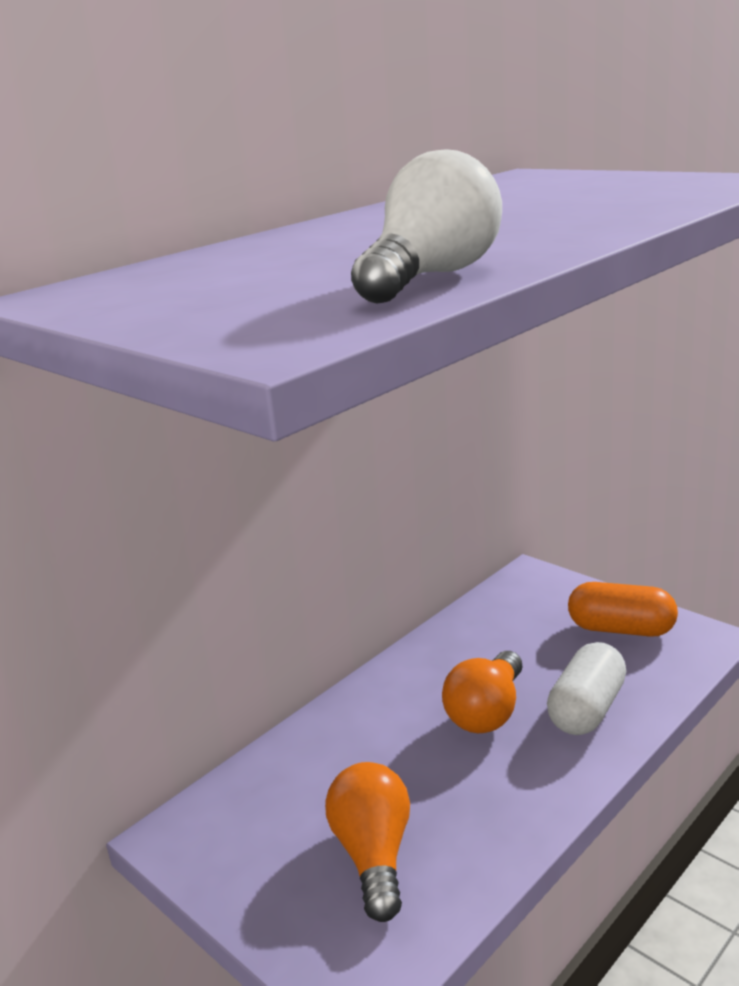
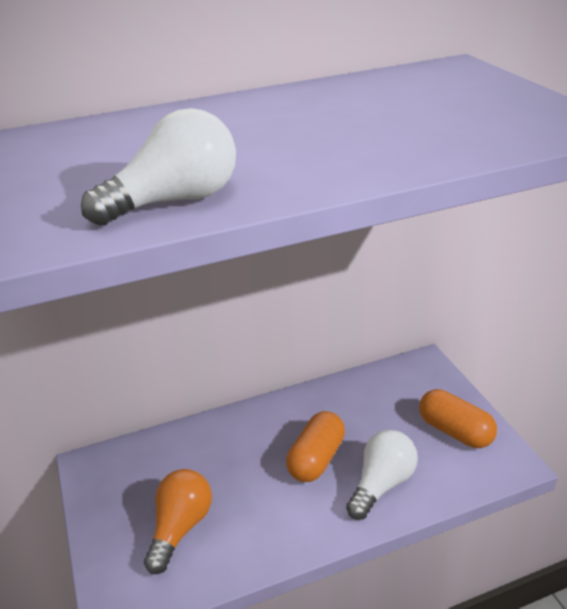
camera: 25 degrees right, 10 degrees up
orange light bulb [442,651,522,733] -> orange capsule [286,411,345,482]
white capsule [547,642,626,735] -> white light bulb [346,430,418,520]

